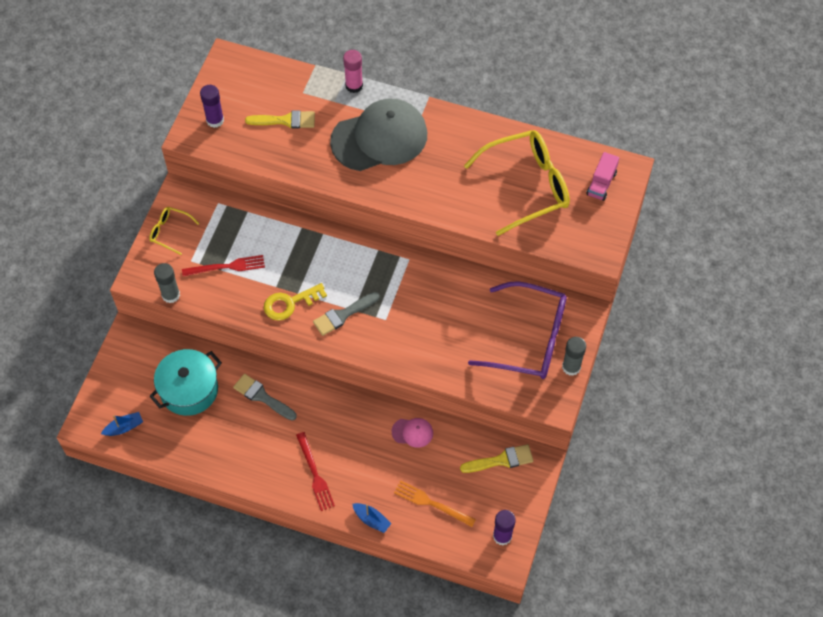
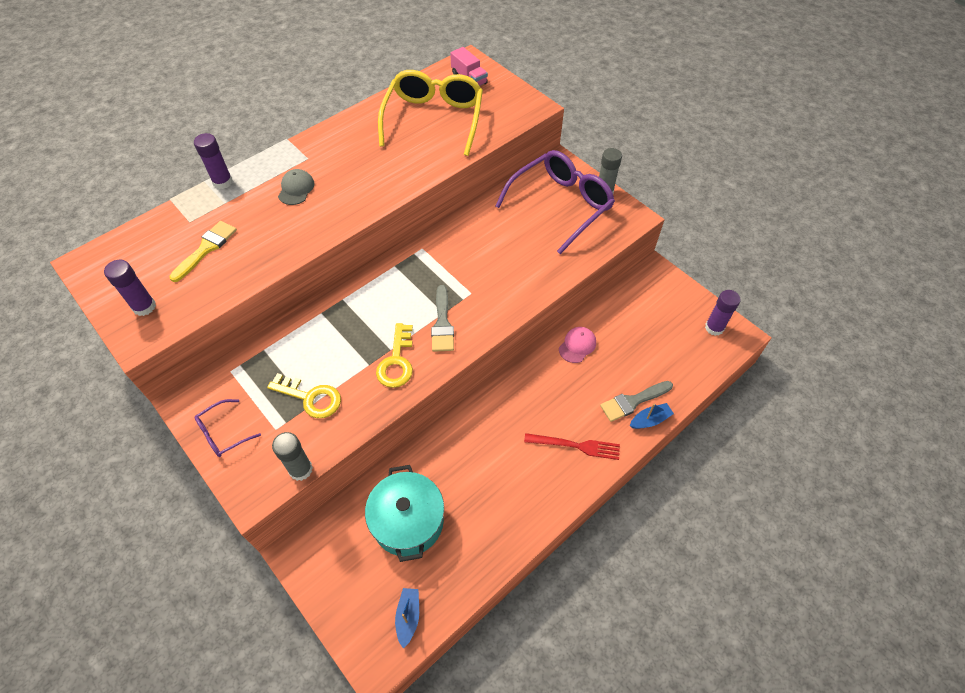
camera: 60 degrees left, 5 degrees down
yellow glasses [149,207,199,255] -> purple glasses [194,399,261,457]
red fork [182,255,265,276] -> yellow key [267,373,341,418]
grey brush [233,374,297,420] -> grey brush moved to [600,381,673,422]
grey cap [330,99,427,171] -> grey cap [278,169,314,205], size x0.41
pink glue stick [343,50,363,93] -> purple glue stick [194,133,233,189]
orange fork [394,480,476,527] -> none
yellow brush [460,444,533,473] -> none

